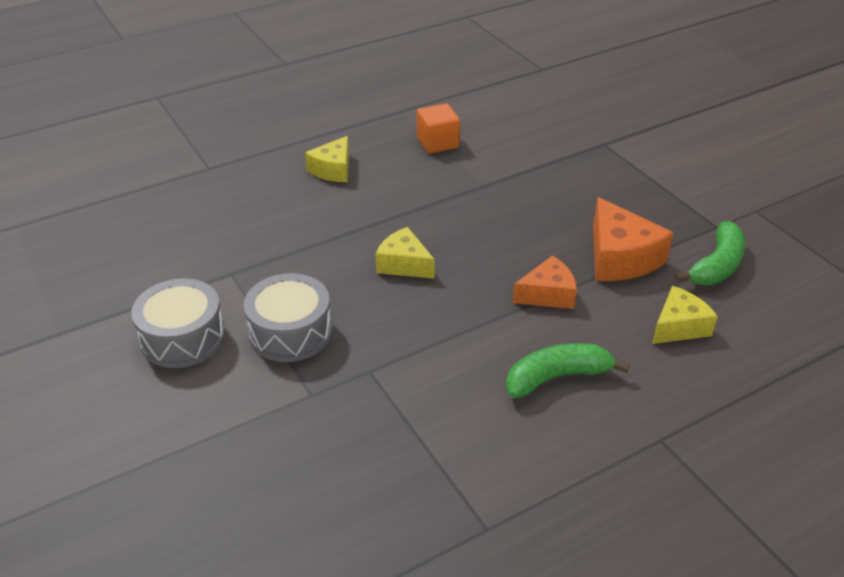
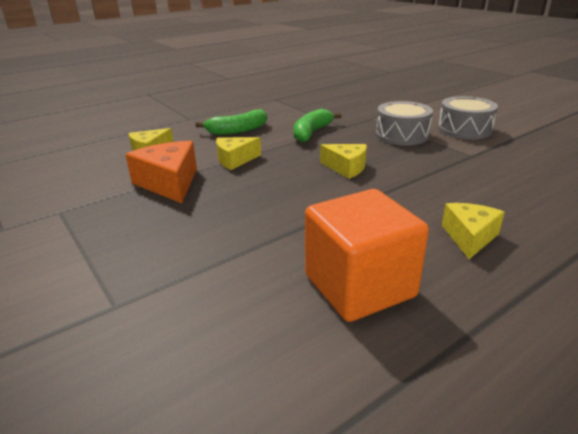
camera: 175 degrees right, 10 degrees down
orange cube [417,104,460,154] -> orange cube [305,189,429,322], size x1.72
orange cheese [513,255,577,309] -> yellow cheese [216,137,261,170]
green banana [675,221,746,285] -> green banana moved to [294,109,342,143]

